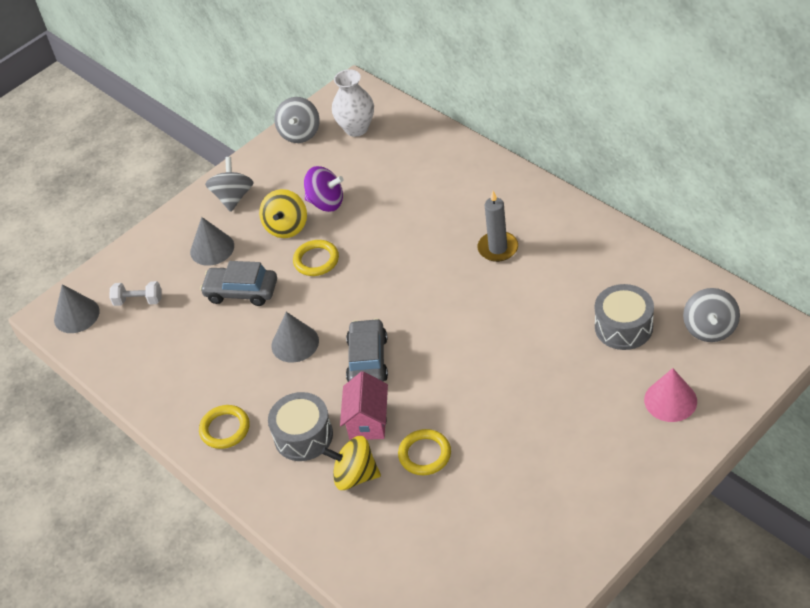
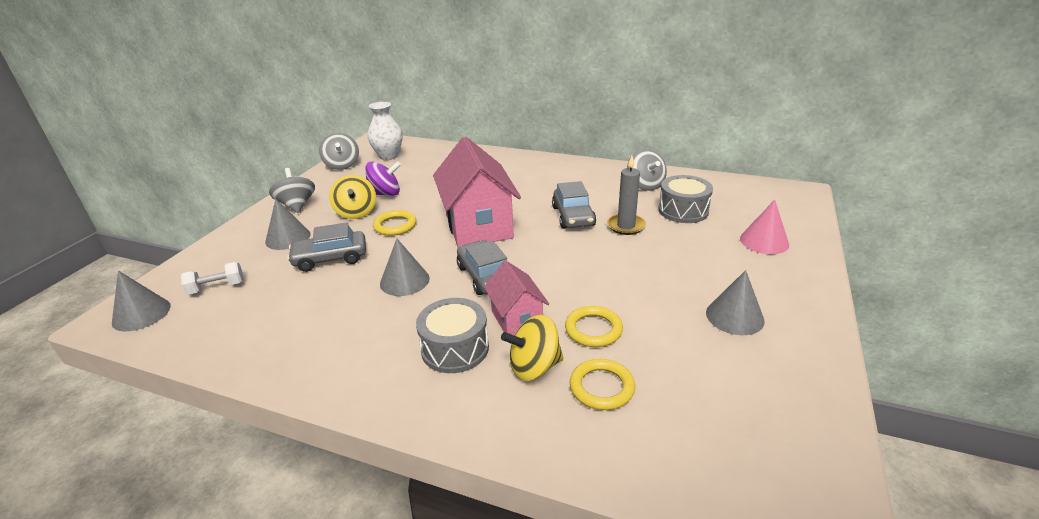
camera: 30 degrees left, 15 degrees down
yellow ring [199,405,250,449] -> yellow ring moved to [570,359,635,410]
grey candle [477,191,518,262] -> grey candle moved to [607,156,646,235]
grey spinning top [683,288,740,342] -> grey spinning top moved to [627,149,667,191]
none -> pink house [433,137,521,247]
none -> grey car [552,181,596,229]
none -> grey cone [706,270,765,335]

